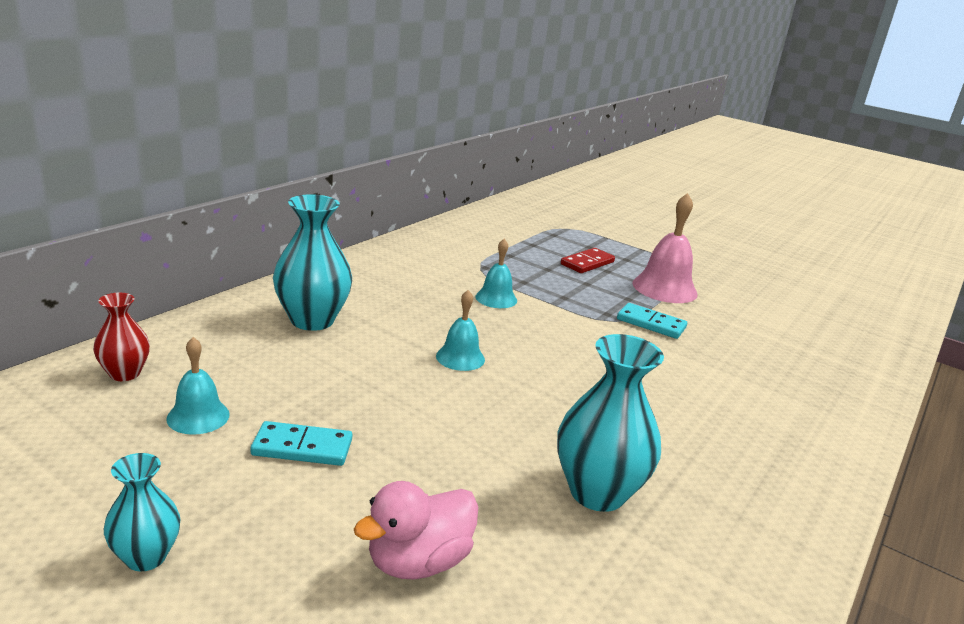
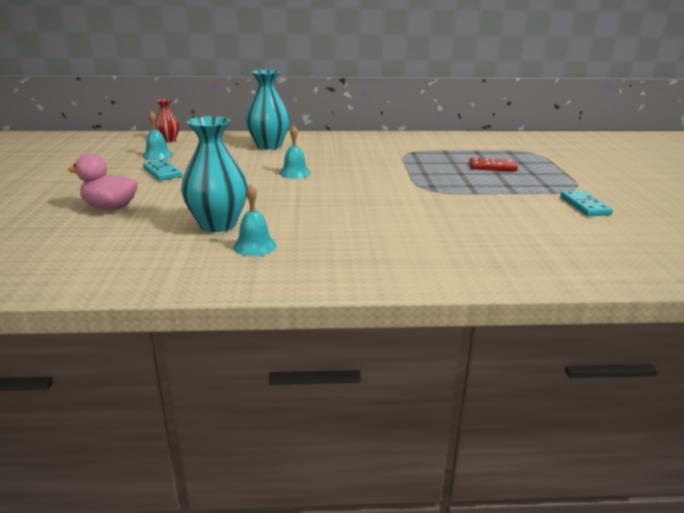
camera: 55 degrees right, 0 degrees up
turquoise vase [104,453,180,571] -> none
turquoise bell [476,239,517,308] -> turquoise bell moved to [233,184,276,256]
turquoise domino [617,303,687,339] -> turquoise domino moved to [560,190,613,216]
pink bell [632,193,698,303] -> none

